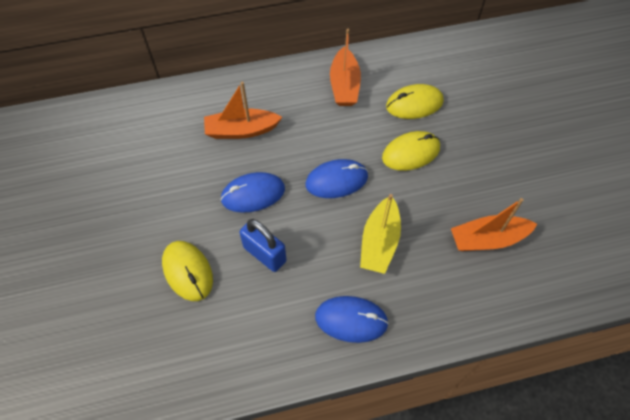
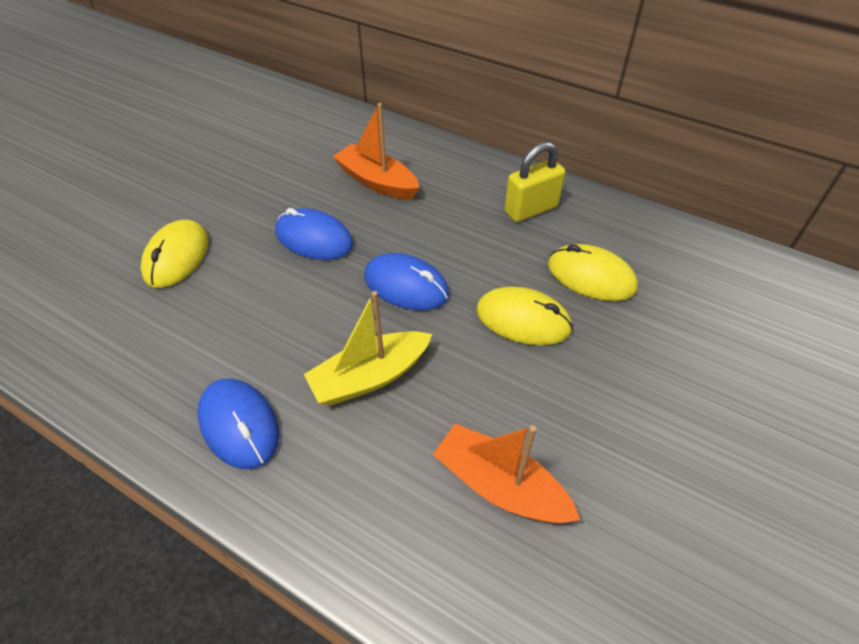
camera: 45 degrees right, 10 degrees down
blue padlock [239,219,286,272] -> none
orange boat [330,29,361,106] -> yellow padlock [505,142,565,222]

